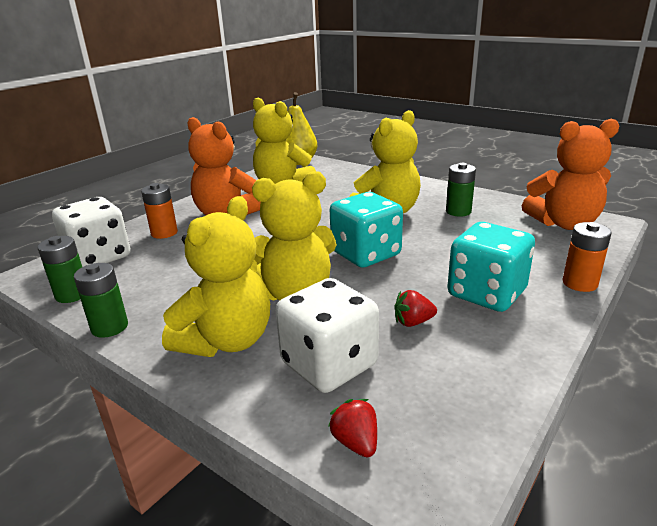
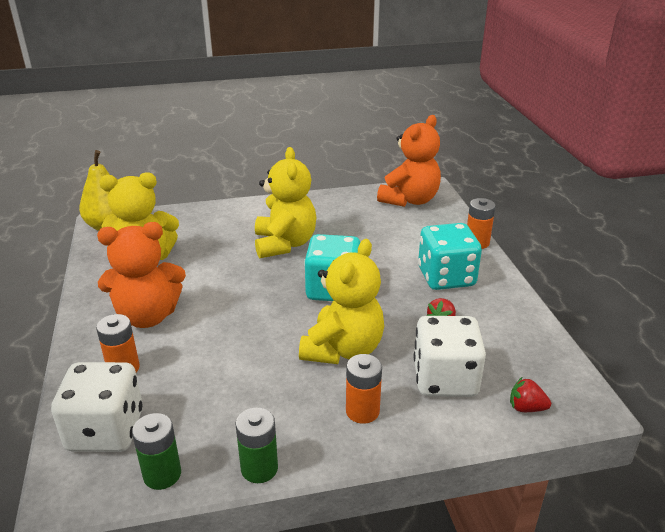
camera: 50 degrees left, 5 degrees up
yellow teddy bear [162,196,270,357] -> orange battery [346,354,382,424]
green battery [446,163,476,217] -> none

